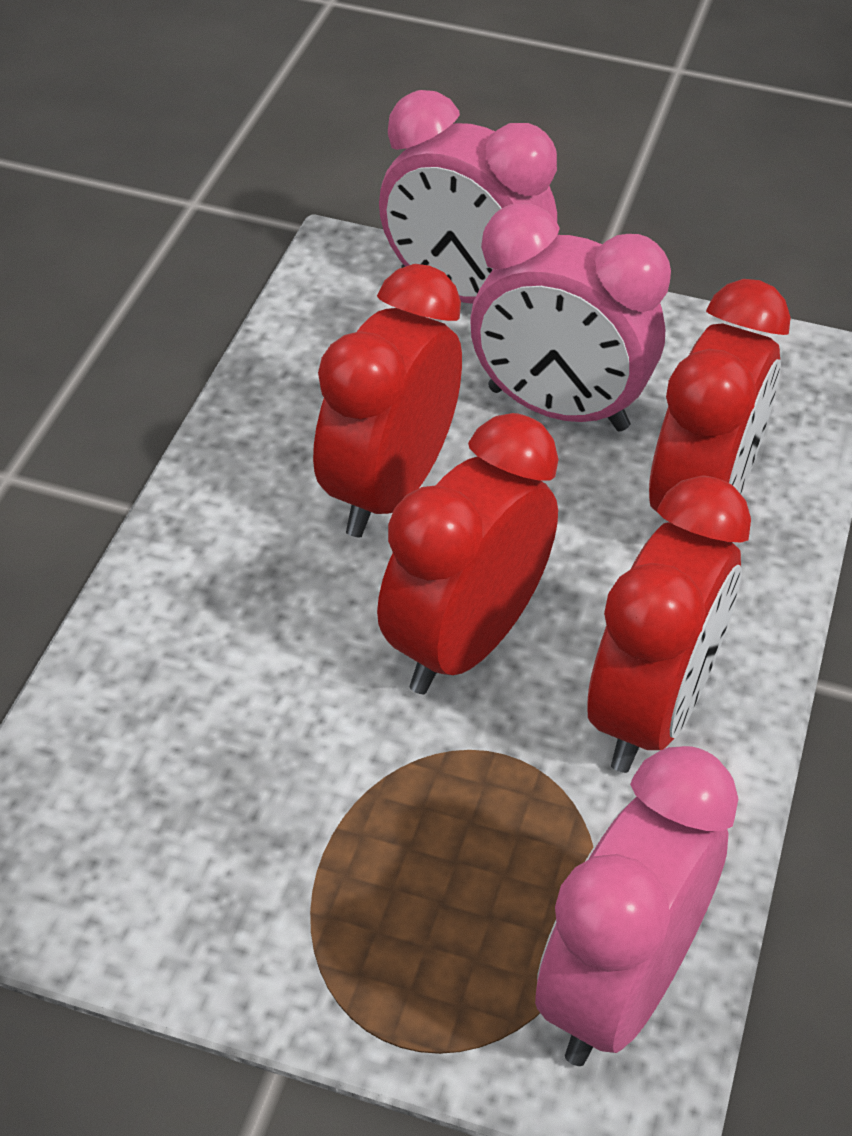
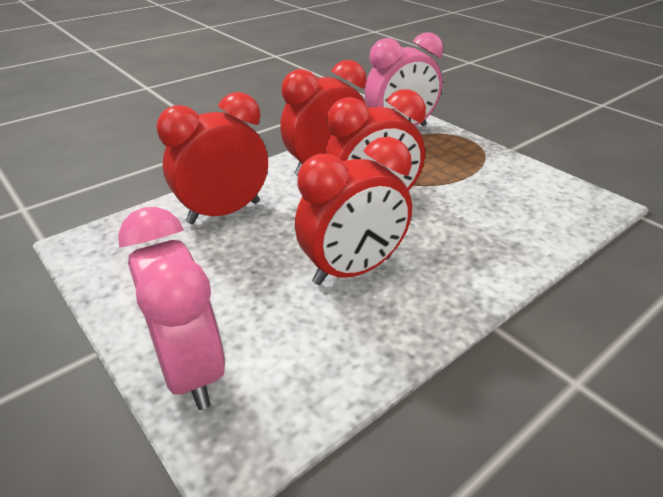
camera: 145 degrees left, 10 degrees down
pink clock [471,203,671,432] -> none

